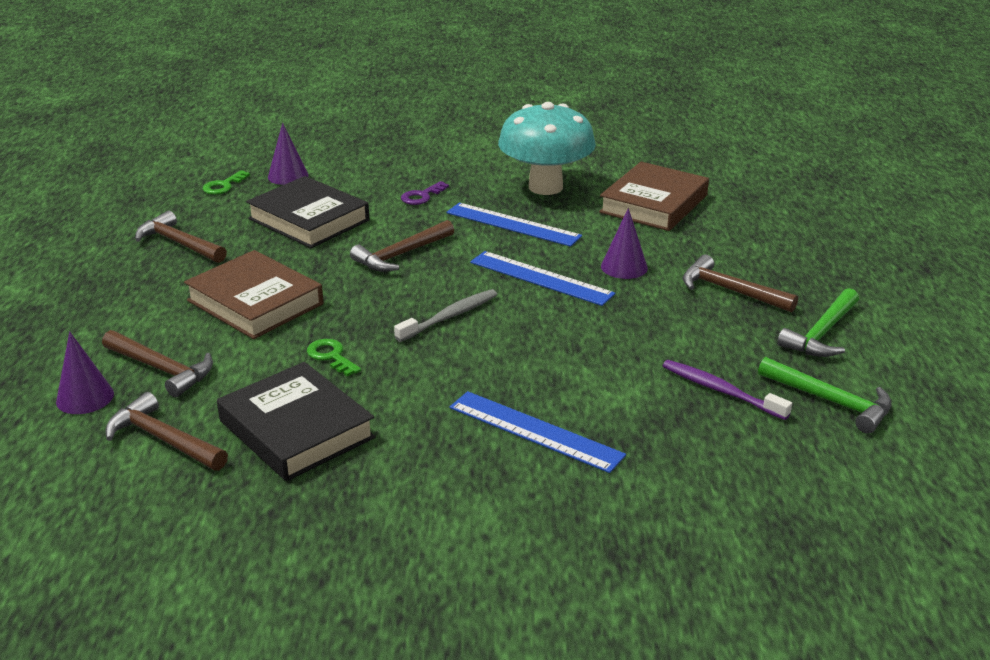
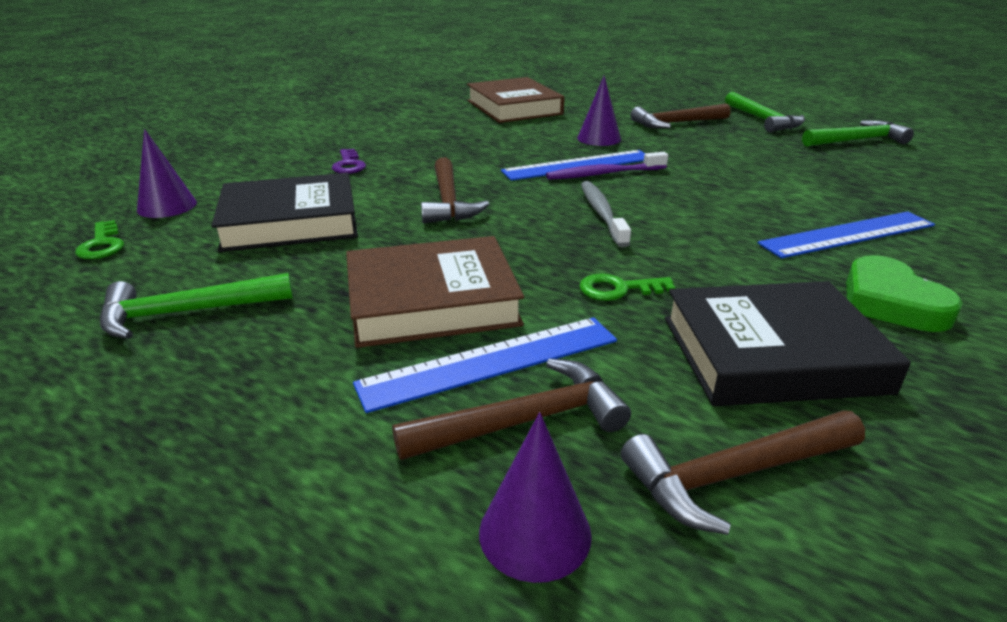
camera: 55 degrees left, 0 degrees up
brown hammer [135,211,227,263] -> green hammer [100,273,293,339]
blue ruler [446,203,582,247] -> blue ruler moved to [353,317,617,413]
turquoise mushroom [498,102,596,195] -> none
purple toothbrush [663,360,792,420] -> purple toothbrush moved to [546,152,668,180]
none -> green heart [846,255,963,332]

